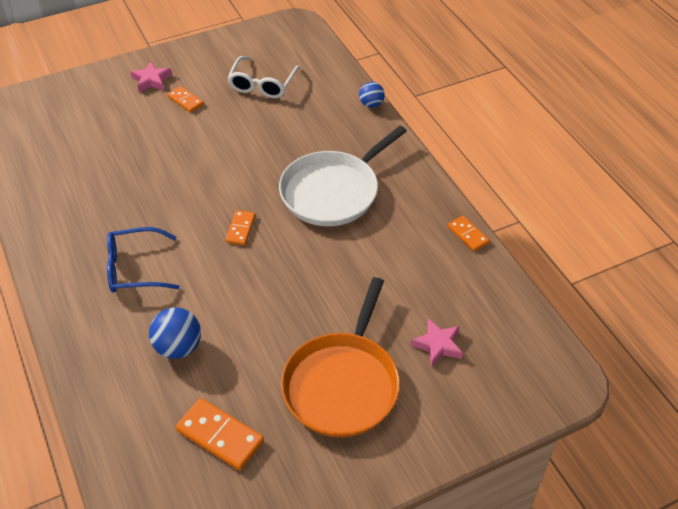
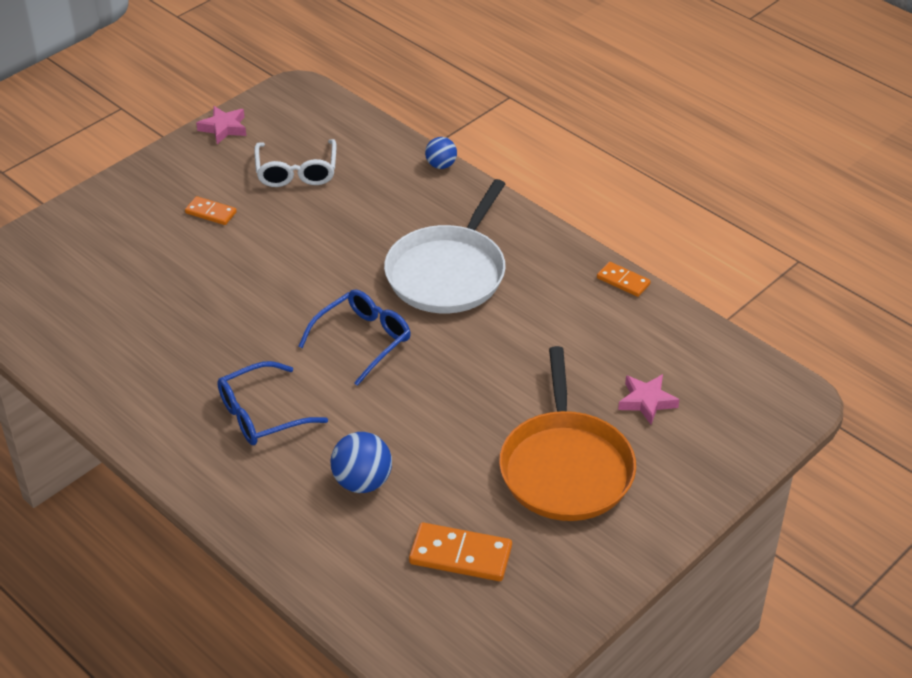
camera: 20 degrees left, 5 degrees down
pink star [130,61,172,92] -> pink star moved to [196,106,246,144]
orange domino [225,210,255,245] -> blue glasses [298,289,411,386]

